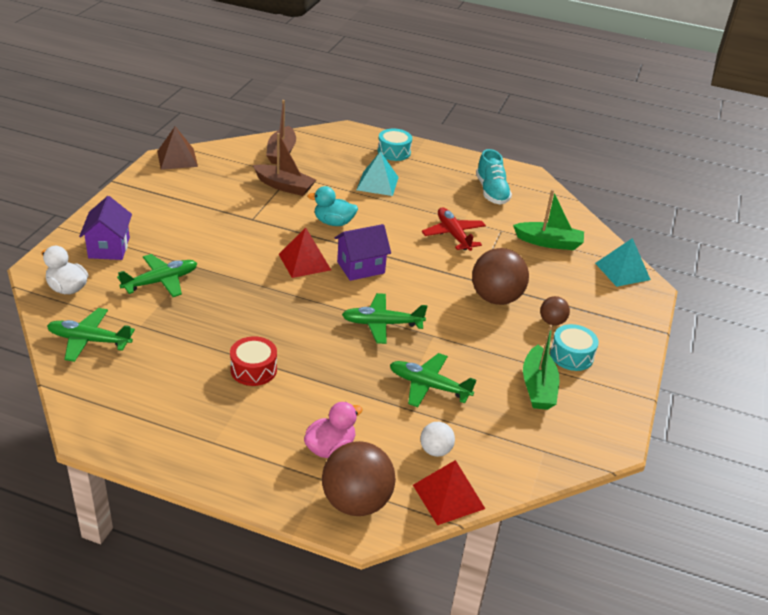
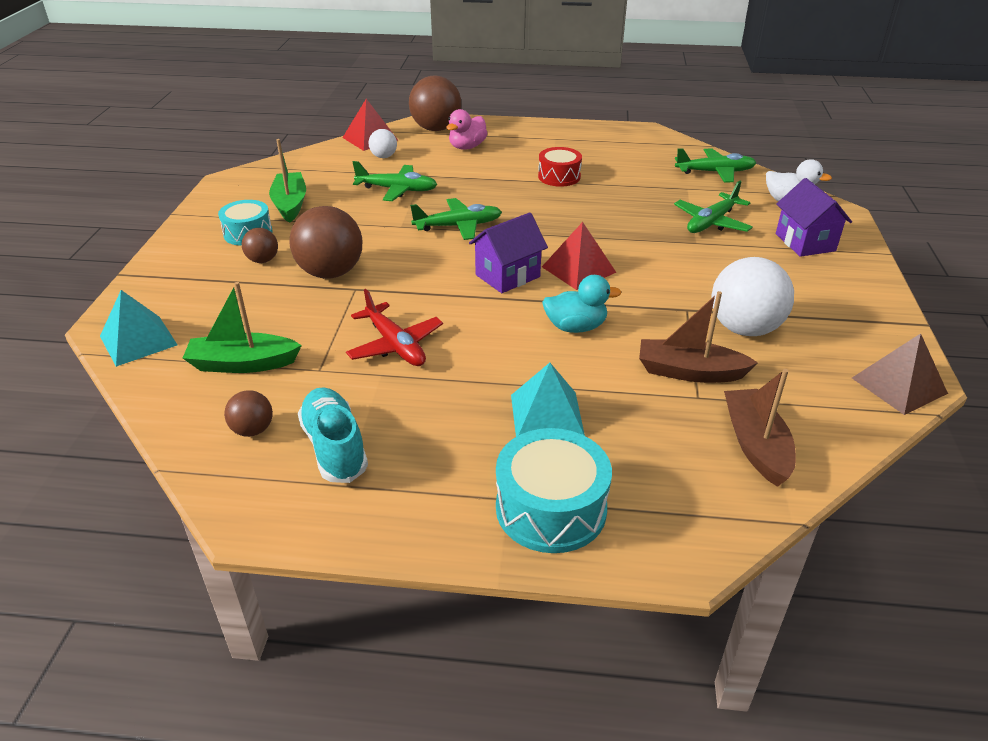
camera: 170 degrees right, 0 degrees up
turquoise drum [378,129,412,161] -> turquoise drum [496,428,612,553], size x1.52
none -> brown ball [224,390,273,437]
none -> white ball [711,257,794,336]

